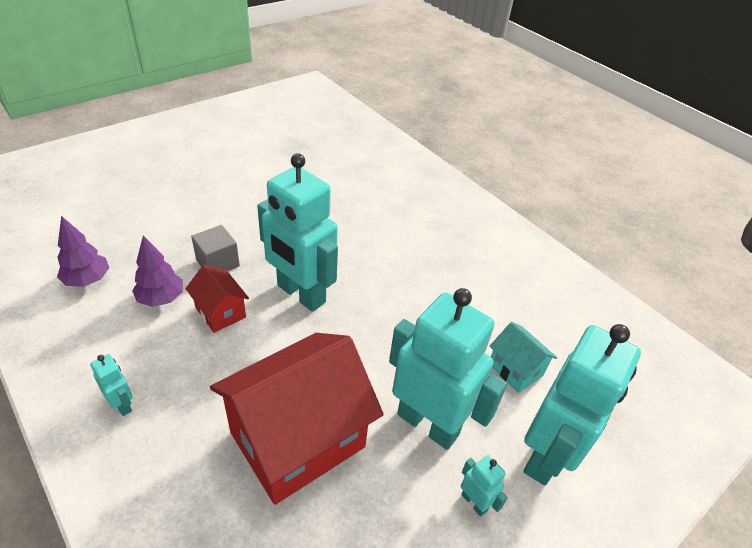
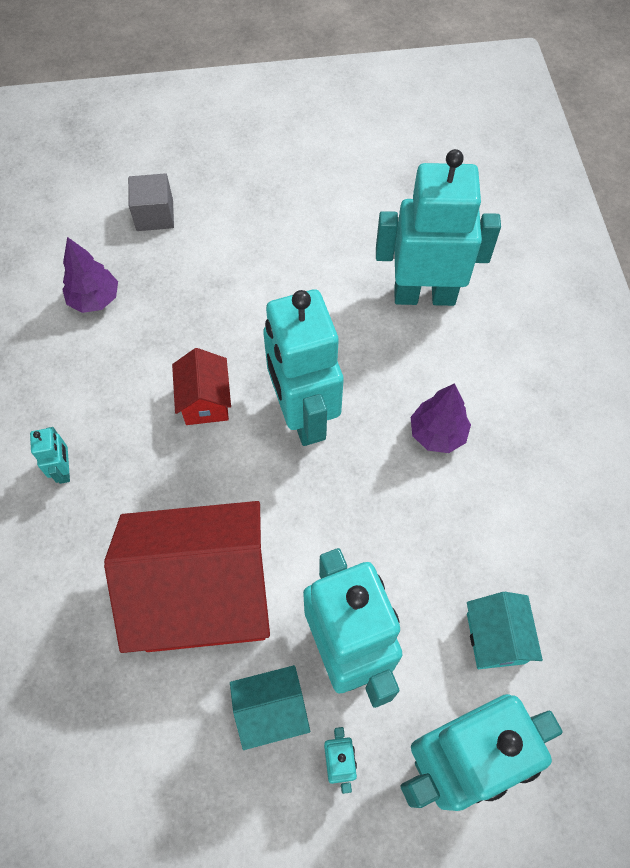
camera: 35 degrees right, 20 degrees up
purple tree [132,235,183,307] -> purple tree moved to [411,383,471,453]
grey cube [191,225,240,271] -> grey cube moved to [128,173,174,231]
none -> turquoise house [230,665,310,750]
none -> turquoise robot [376,149,501,306]

